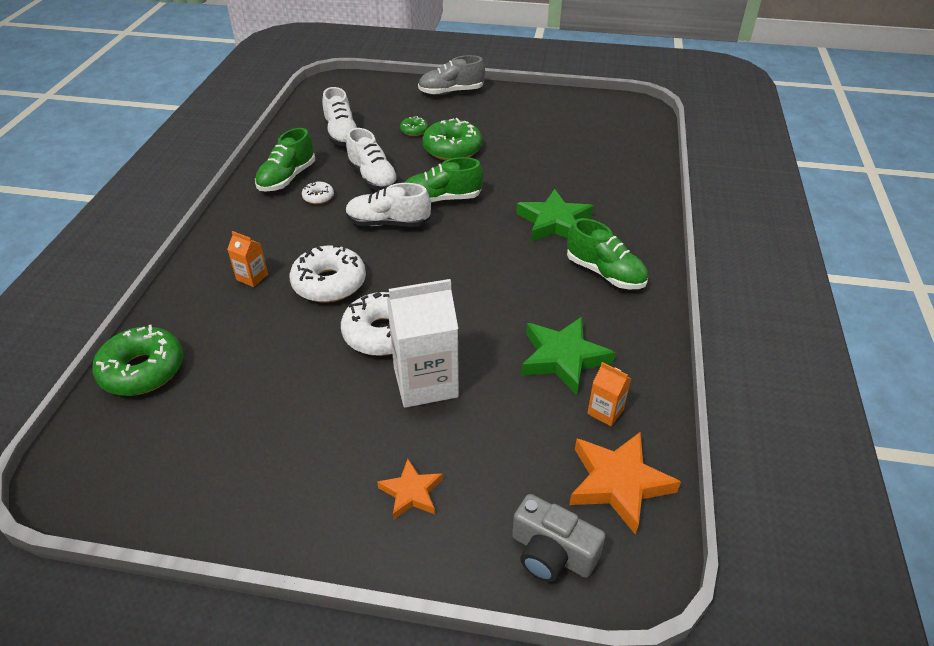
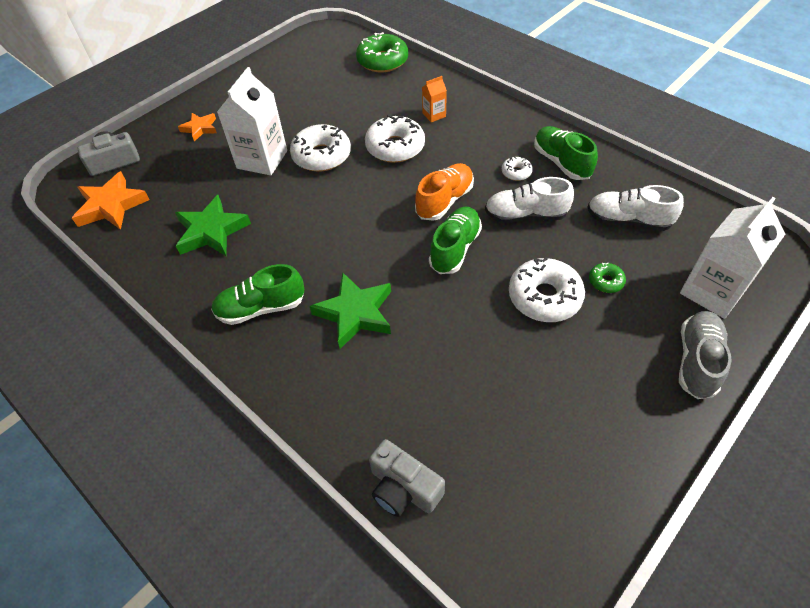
camera: 125 degrees right, 10 degrees up
white shoe [345,183,431,227] -> orange shoe [415,163,474,221]
green donut [422,118,482,160] -> white donut [509,257,585,322]
orange carton [587,362,632,426] -> none
none -> grey camera [369,439,445,517]
none -> white carton [680,197,785,319]

